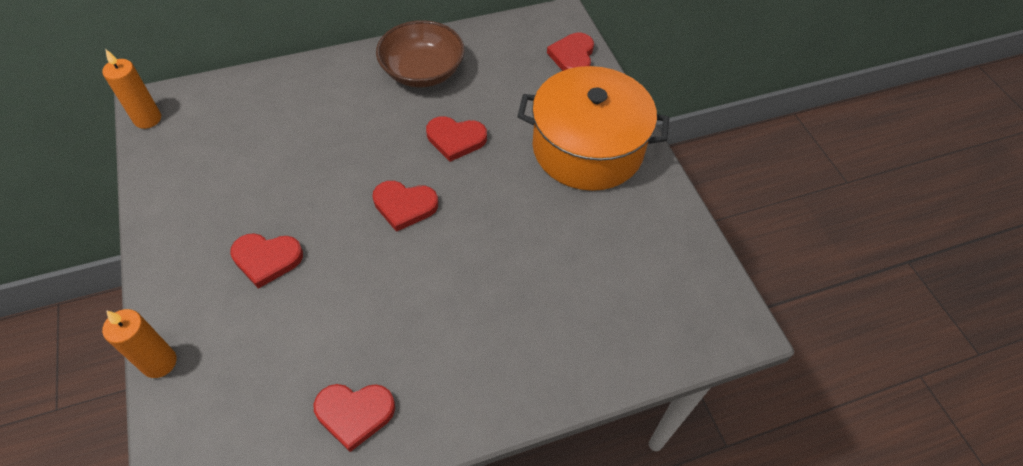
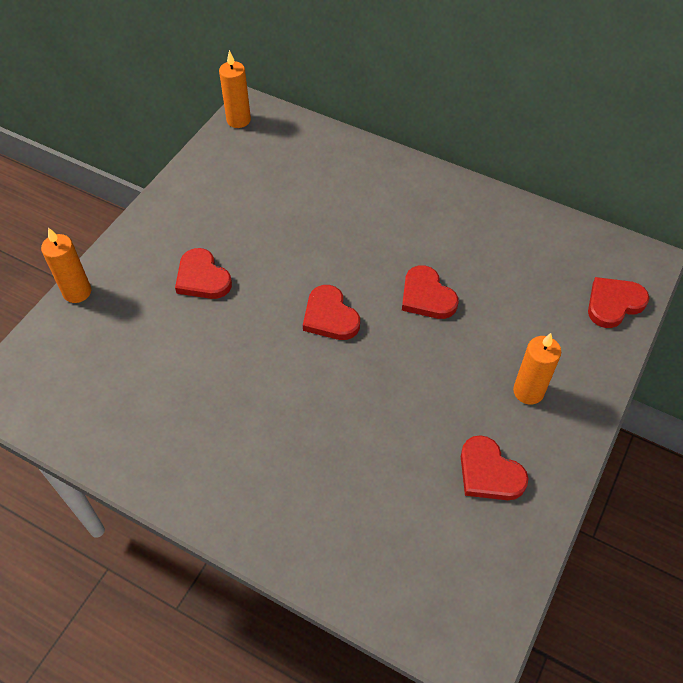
camera: 50 degrees right, 0 degrees up
red heart [313,384,395,452] -> red heart moved to [461,435,529,500]
brown bowl [376,20,465,88] -> none
orange pot [517,66,669,191] -> orange candle [513,333,561,405]

